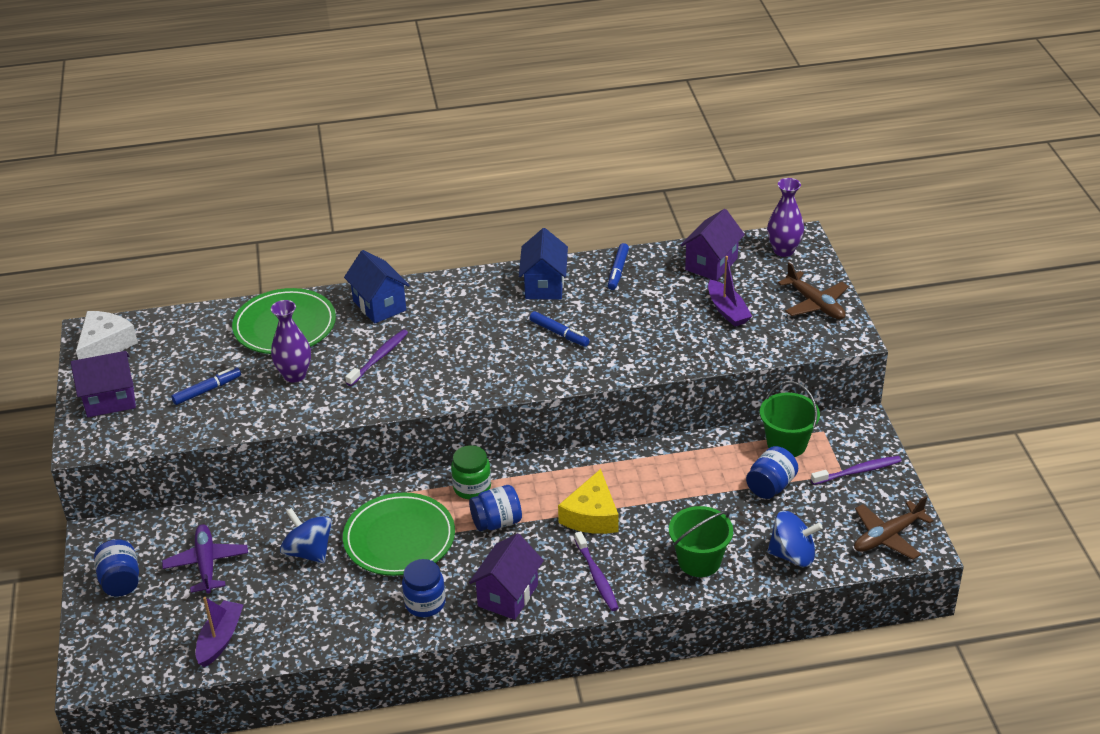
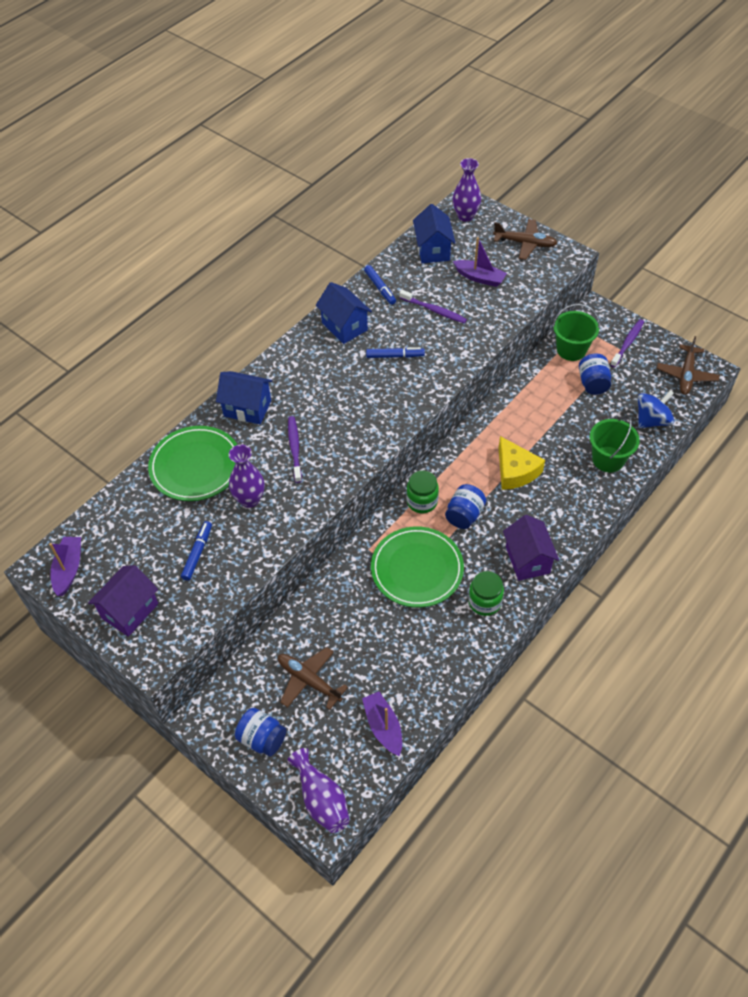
camera: 40 degrees left, 15 degrees up
white cheese [76,311,138,360] -> purple boat [49,537,81,596]
purple plane [162,524,248,593] -> brown plane [278,647,348,710]
blue spinning top [280,508,332,563] -> none
blue jar [402,559,446,617] -> green jar [468,571,504,616]
purple toothbrush [575,531,619,611] -> purple toothbrush moved to [399,290,467,323]
purple house [680,209,745,281] -> blue house [413,204,455,263]
none -> purple vase [287,748,349,833]

